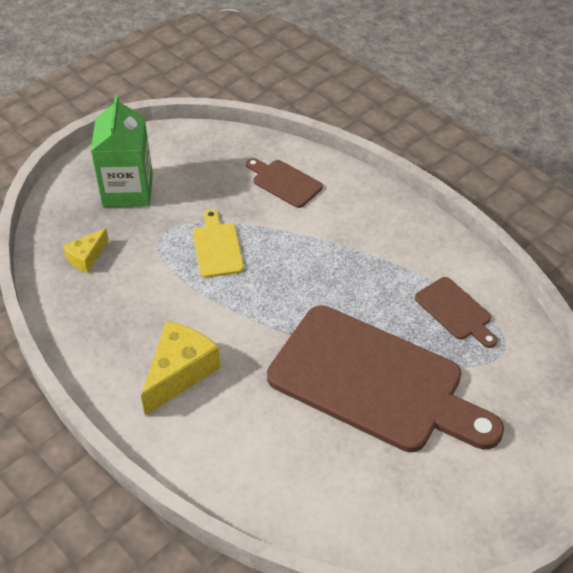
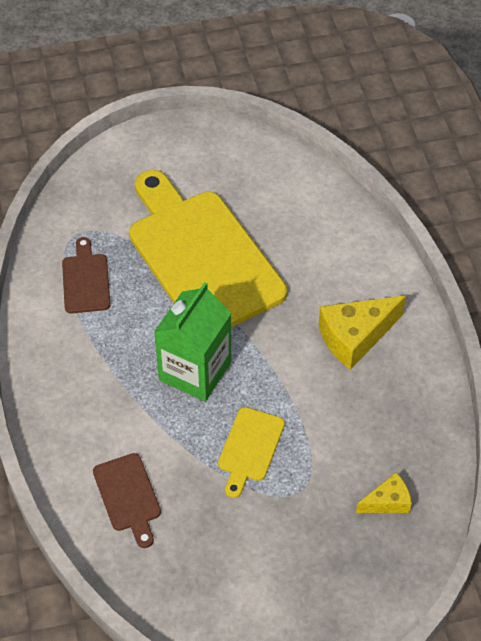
camera: 150 degrees left, 5 degrees up
green carton [91,95,153,207] -> green carton moved to [154,282,231,402]
brown cutting board [267,305,504,452] -> yellow cutting board [129,170,287,327]

